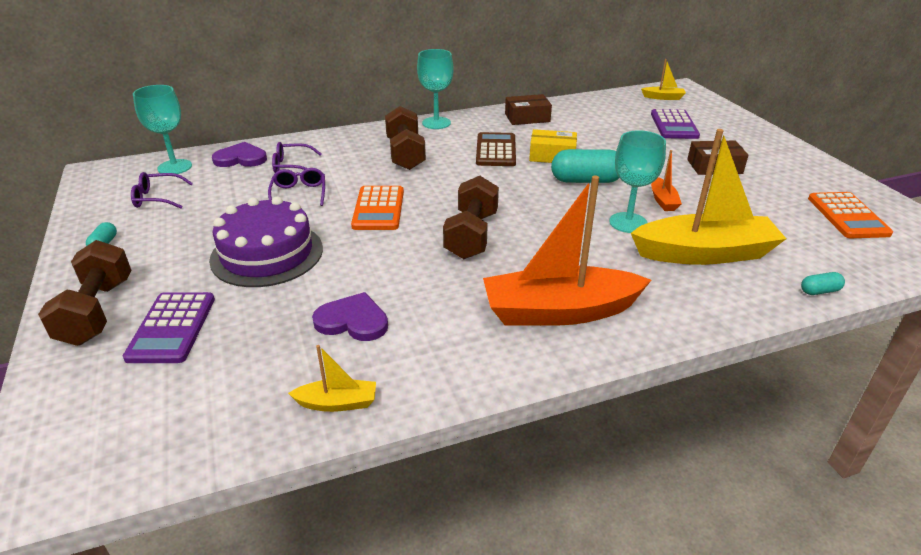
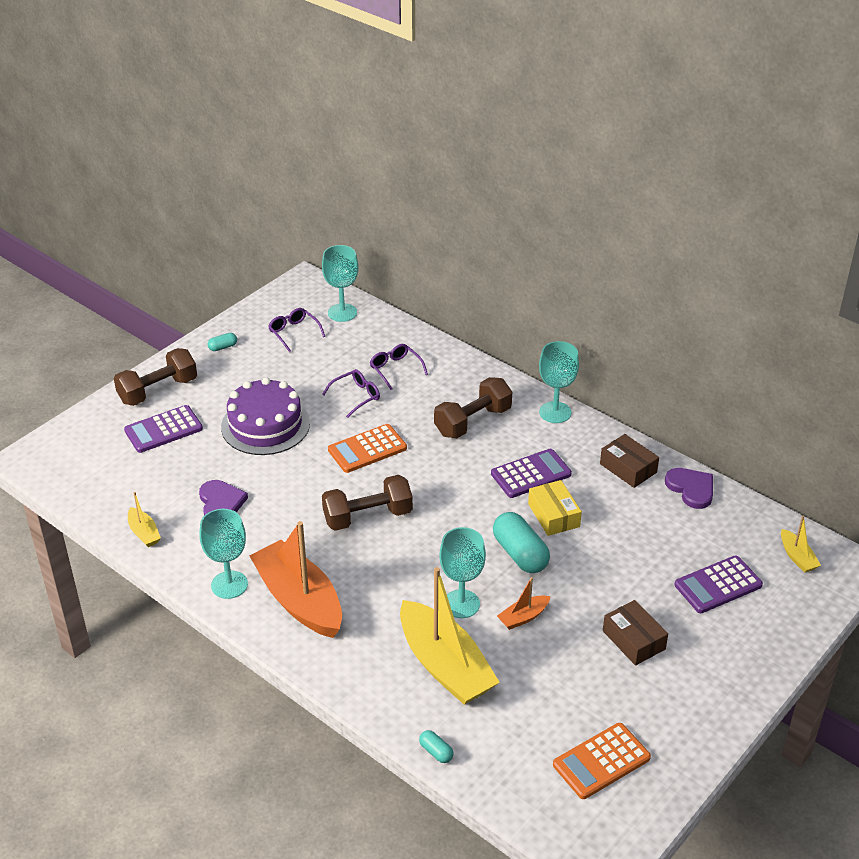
camera: 60 degrees right, 5 degrees up
purple heart [212,142,267,167] -> purple heart moved to [665,468,713,509]
brown calculator [476,132,516,166] -> purple calculator [491,449,572,498]
none -> turquoise goblet [200,509,248,599]

